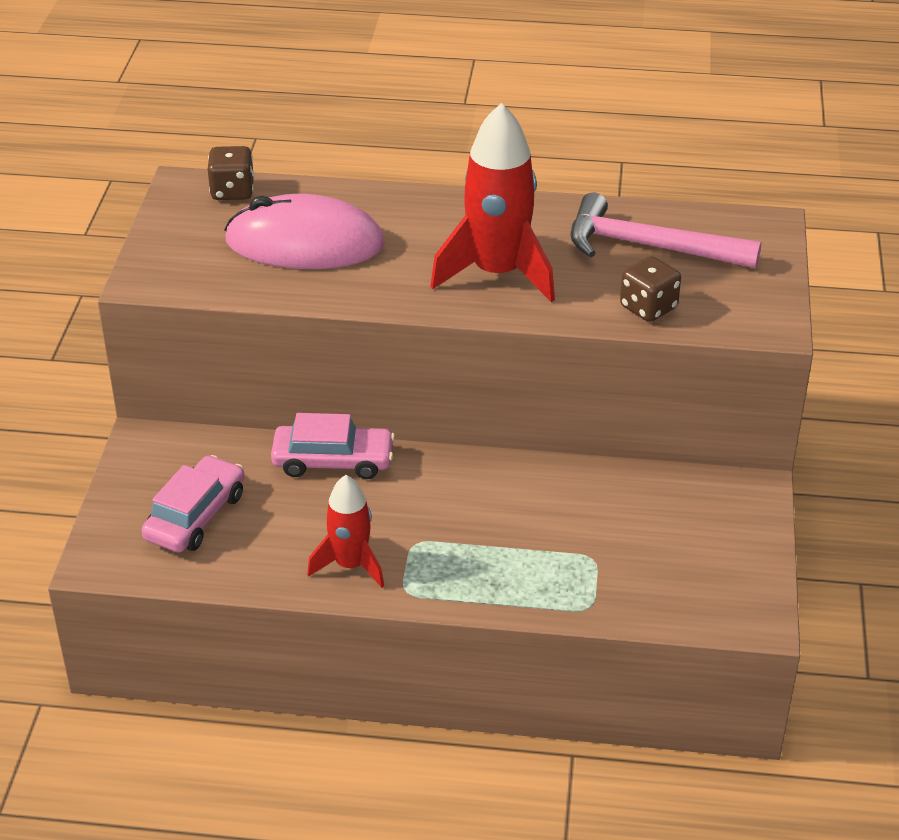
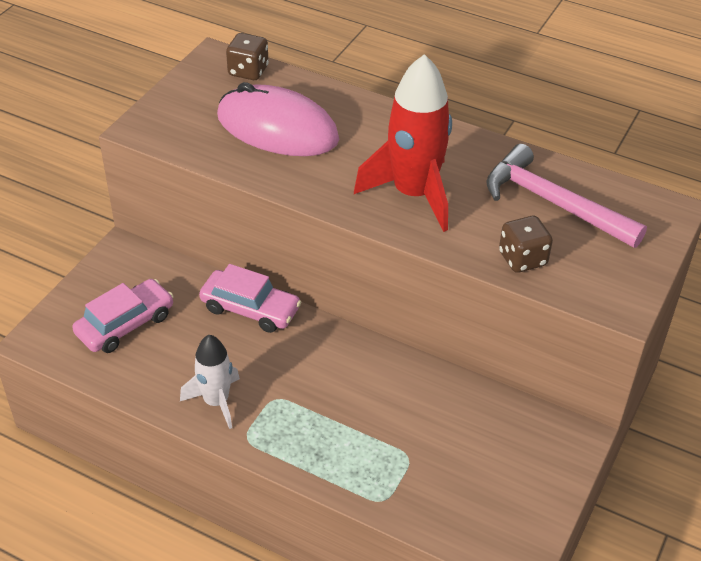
camera: 20 degrees right, 5 degrees up
red rocket [307,475,384,588] -> white rocket [180,335,240,429]

